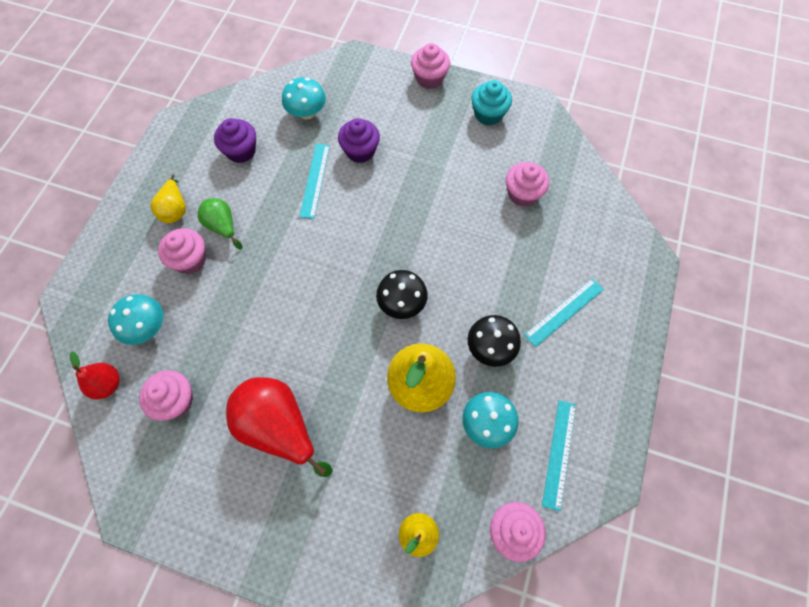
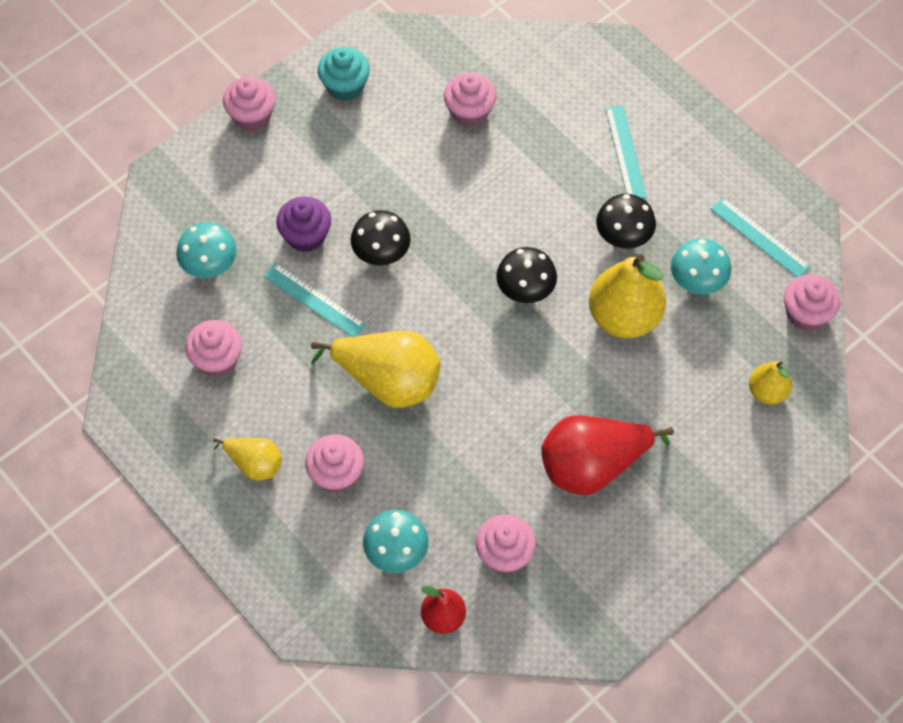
camera: 60 degrees left, 5 degrees down
green pear [198,198,242,250] -> none
purple cupcake [214,118,256,163] -> pink cupcake [185,320,242,377]
none -> yellow pear [311,331,440,408]
none -> black mushroom [350,210,411,266]

